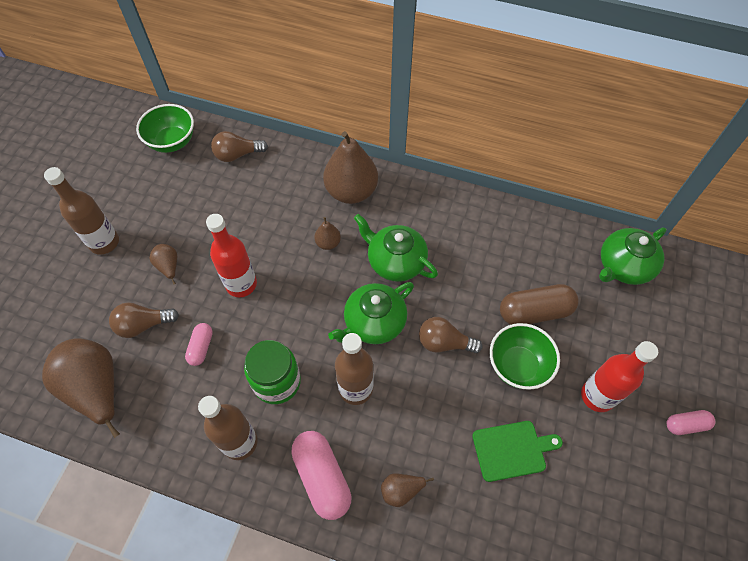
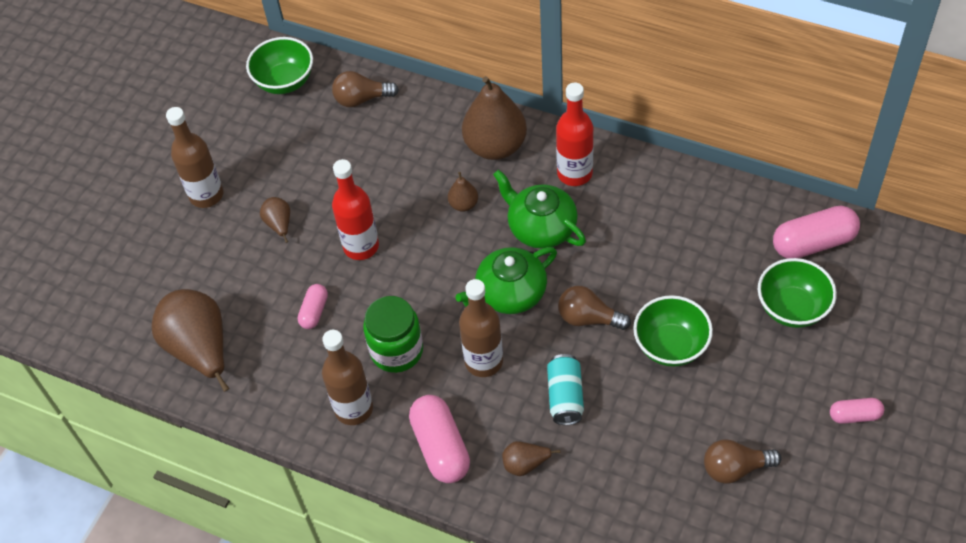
camera: 10 degrees right, 5 degrees down
brown light bulb [109,302,179,338] -> brown light bulb moved to [704,439,781,484]
green cutting board [472,421,563,482] -> none
brown capsule [500,284,578,325] -> none
red bottle [581,341,658,412] -> red bottle moved to [556,83,593,186]
green teapot [599,227,667,285] -> pink capsule [773,206,860,258]
none -> turquoise can [547,354,584,425]
none -> green bowl [758,258,837,328]

